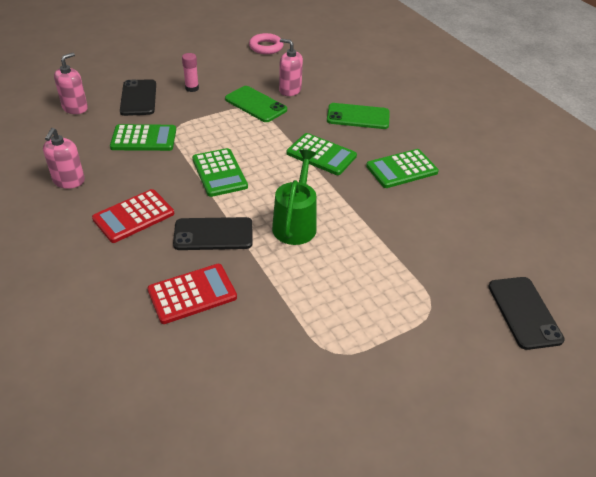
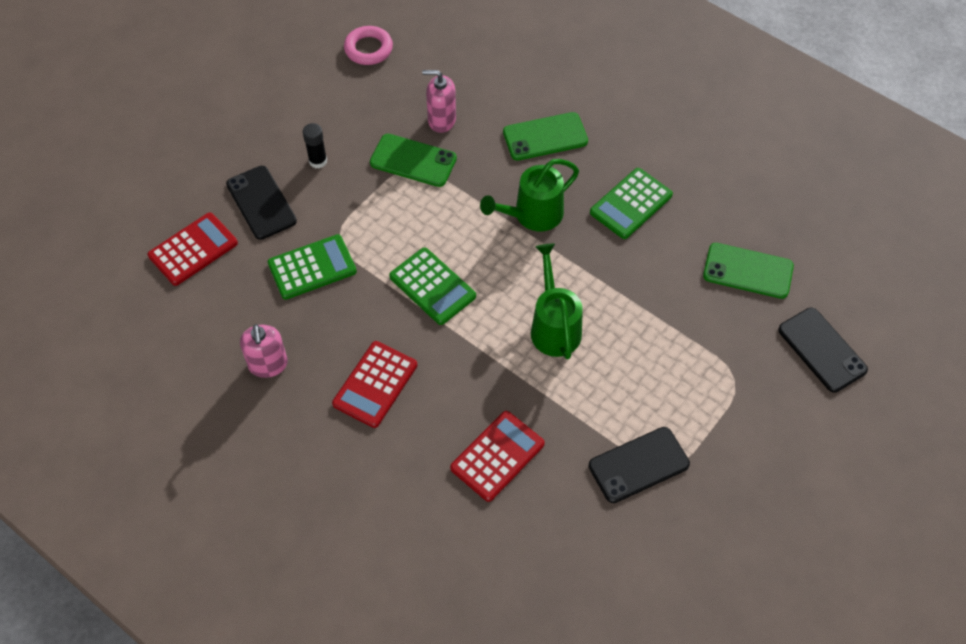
camera: 20 degrees left, 15 degrees up
pink soap dispenser [54,53,88,114] -> red calculator [148,212,238,286]
black phone [173,217,253,250] -> black phone moved to [589,427,690,503]
pink glue stick [182,53,199,92] -> black glue stick [303,123,327,168]
green calculator [287,133,357,175] -> green watering can [480,159,579,231]
none -> green phone [703,243,794,299]

